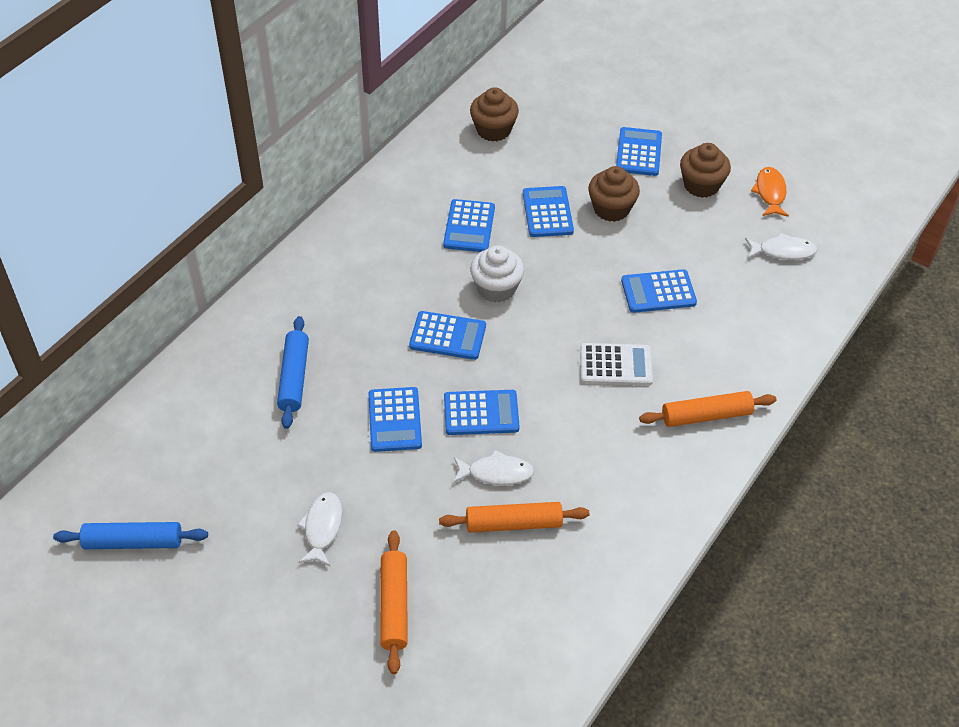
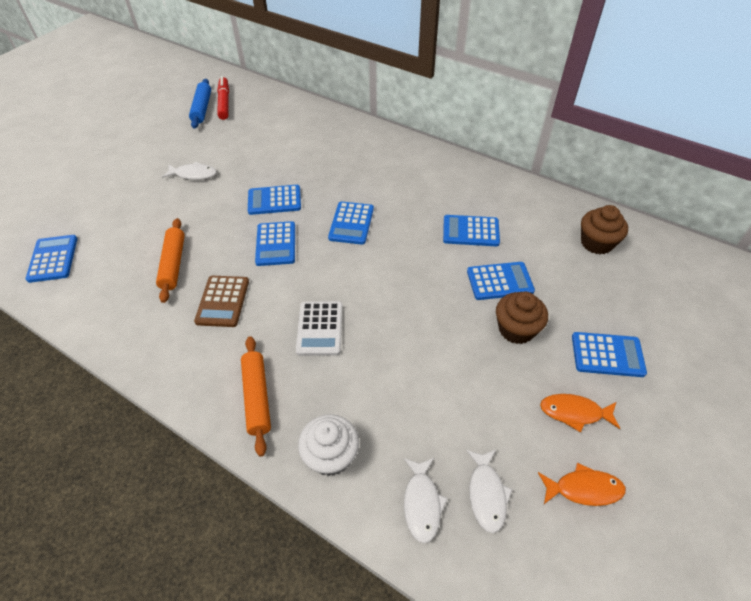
camera: 90 degrees right, 0 degrees up
blue rolling pin [277,316,309,429] -> none
orange rolling pin [380,530,408,674] -> none
white fish [453,450,534,485] -> white fish moved to [404,458,448,544]
white cupcake [470,245,524,303] -> white cupcake moved to [298,414,359,476]
blue calculator [621,269,697,313] -> blue calculator moved to [26,235,77,283]
brown cupcake [680,143,731,198] -> orange fish [540,394,620,433]
none -> brown calculator [194,276,249,327]
none -> red marker [217,76,229,120]

